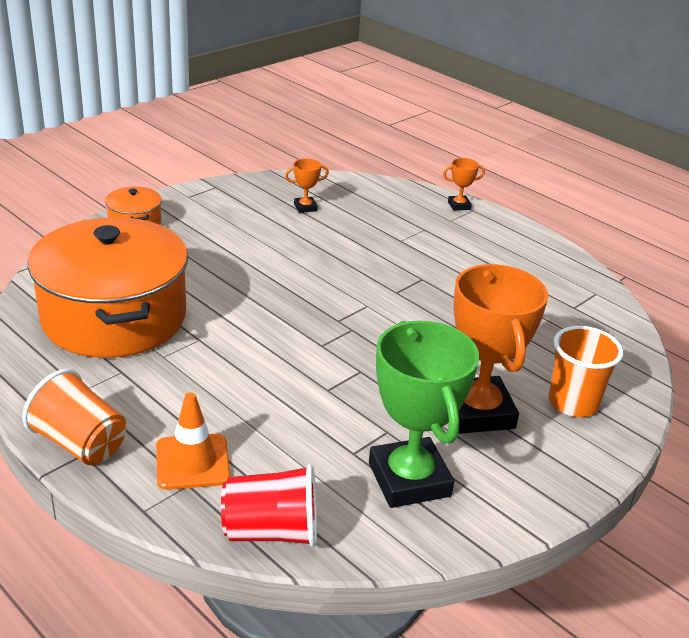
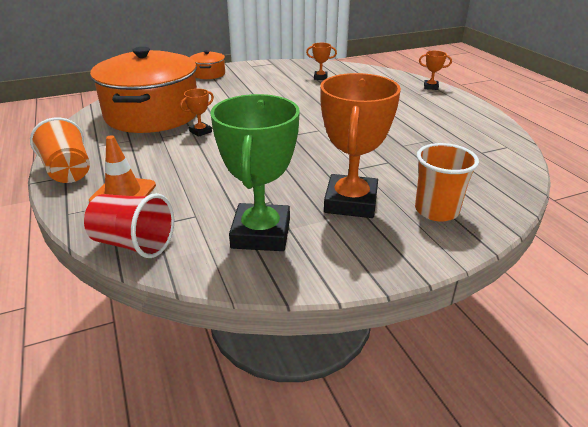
camera: 25 degrees right, 0 degrees up
none -> orange trophy [180,89,214,137]

